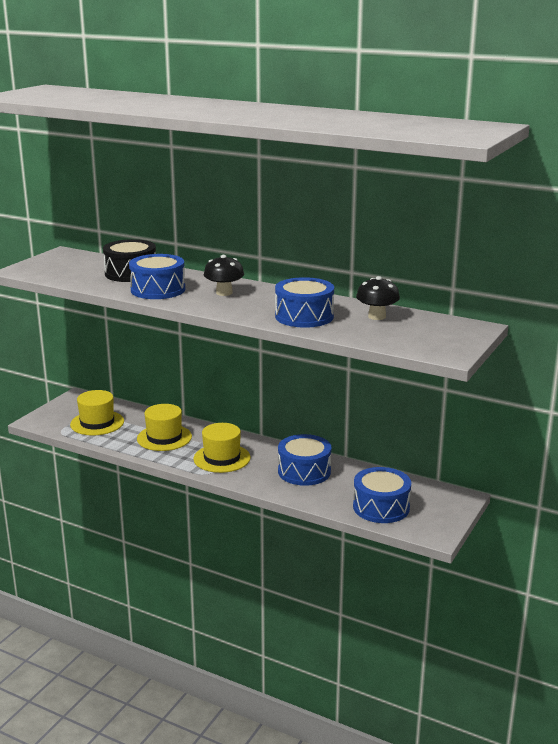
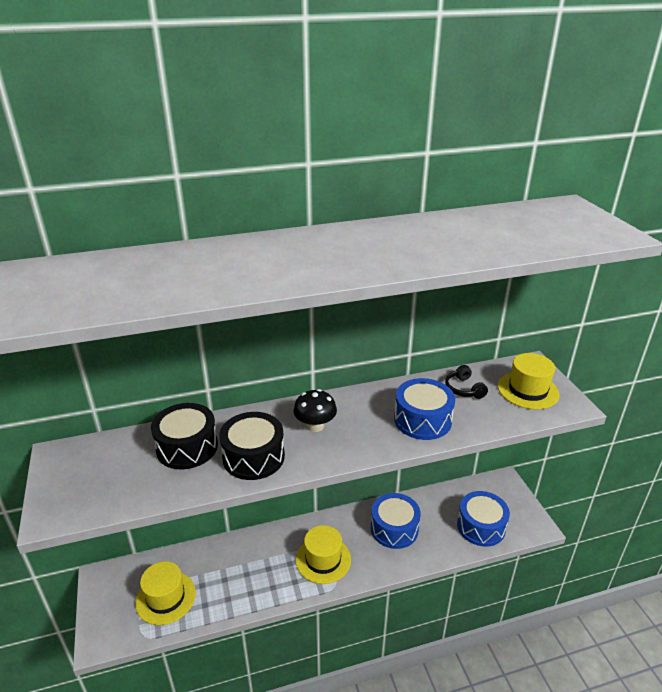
camera: 45 degrees left, 10 degrees up
blue drum [129,254,185,299] -> black drum [219,412,285,480]
yellow hat [137,404,192,451] -> yellow hat moved to [498,353,559,409]
black mushroom [356,276,400,320] -> black headphones [445,365,488,399]

